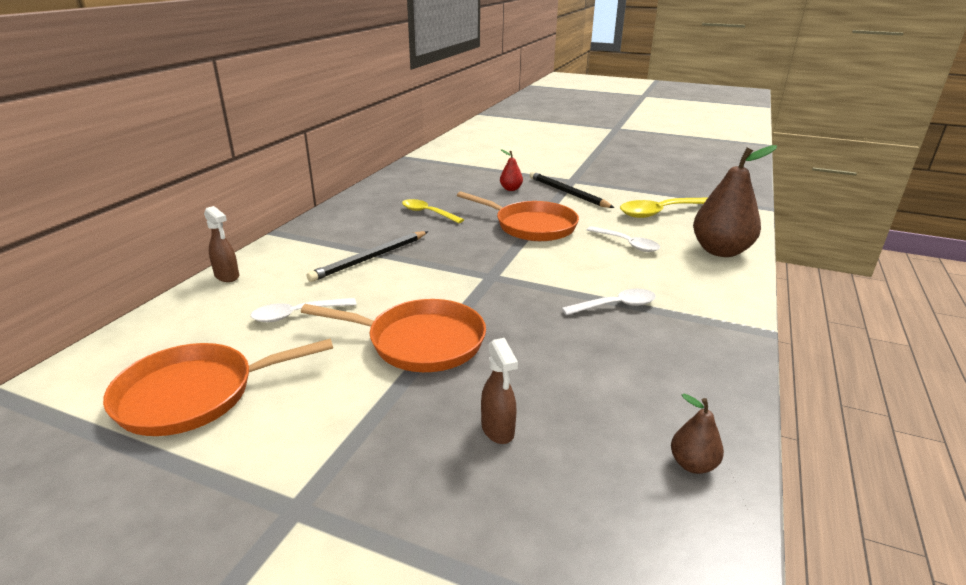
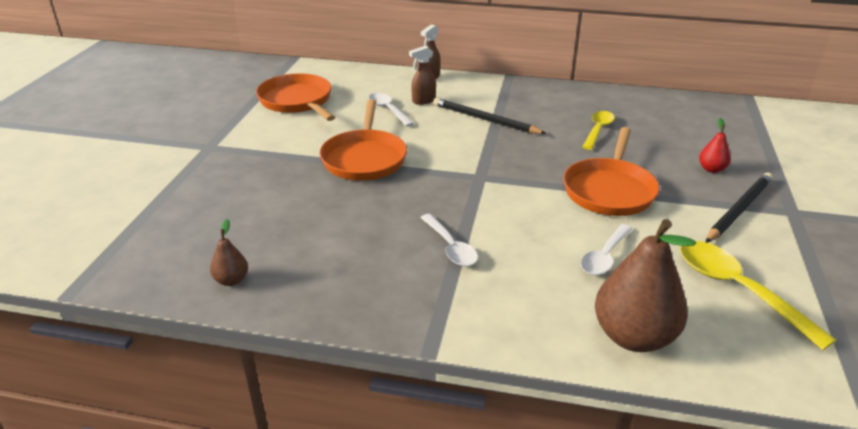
camera: 80 degrees right, 5 degrees up
brown spray bottle [481,338,518,444] -> brown spray bottle moved to [409,46,436,105]

